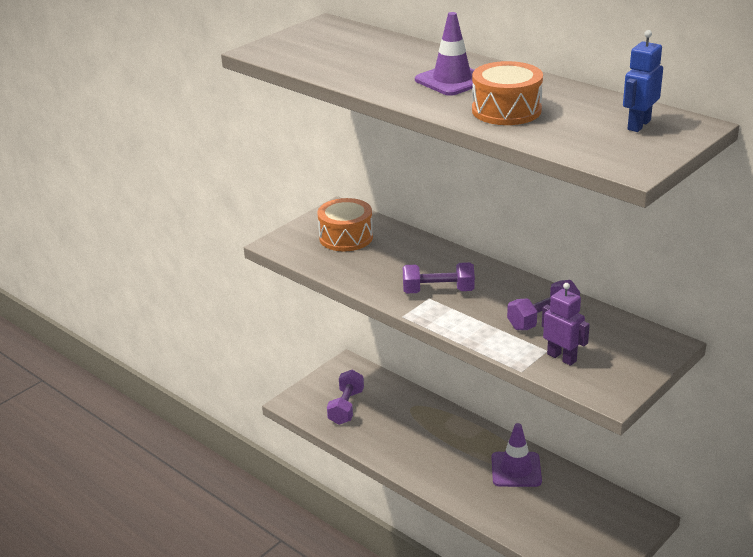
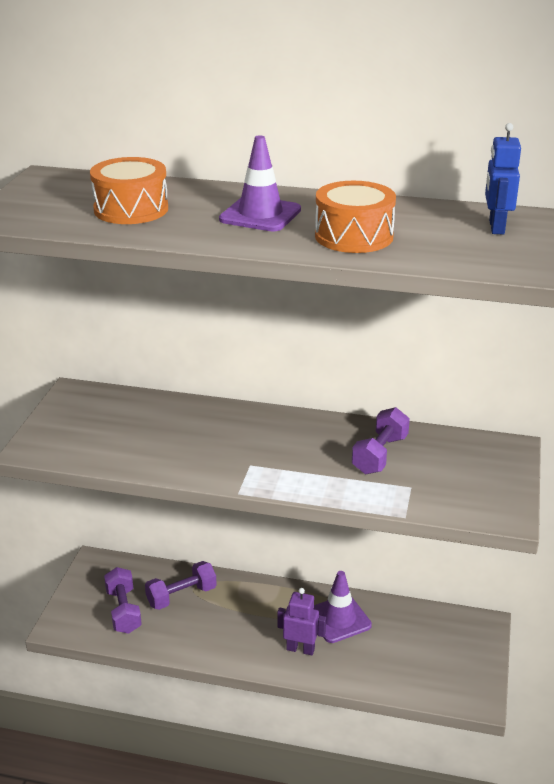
camera: 30 degrees left, 0 degrees up
orange drum [317,198,373,251] -> orange drum moved to [90,157,168,224]
purple dumbbell [403,262,475,293] -> purple dumbbell moved to [145,561,217,610]
purple robot [542,283,590,366] -> purple robot moved to [277,588,326,655]

